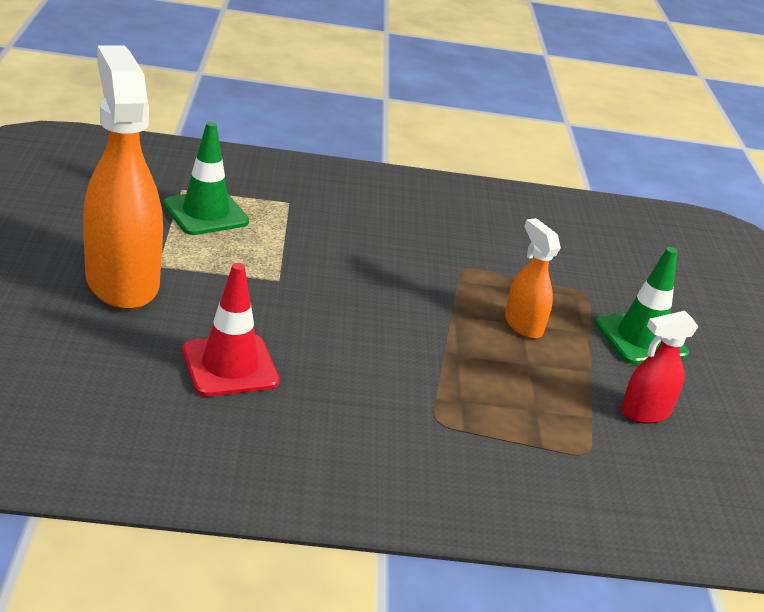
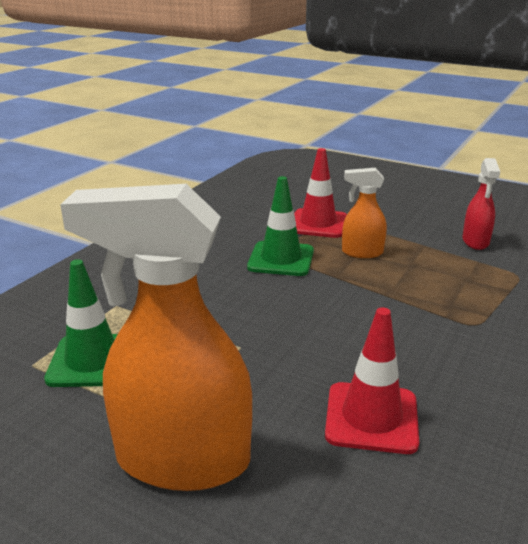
camera: 55 degrees left, 5 degrees down
green traffic cone [595,247,689,364] -> green traffic cone moved to [247,176,314,276]
none -> red traffic cone [294,148,347,238]

